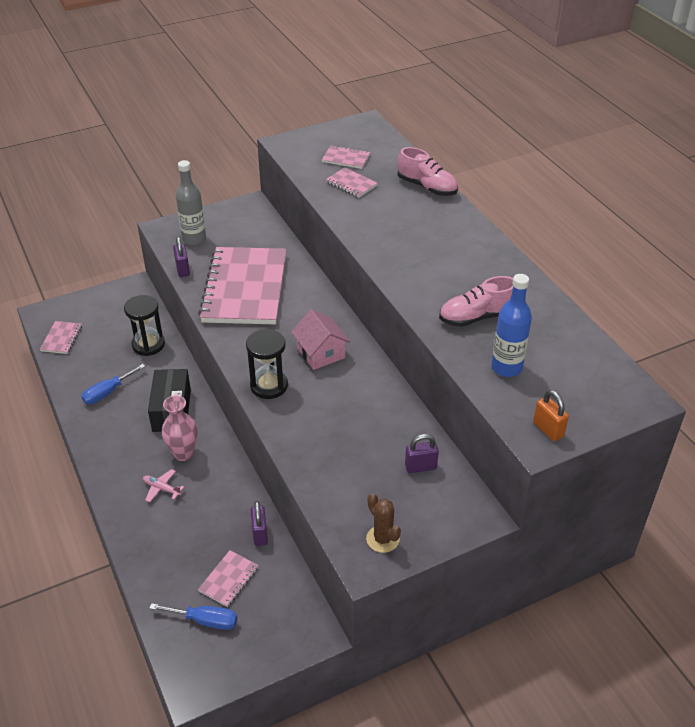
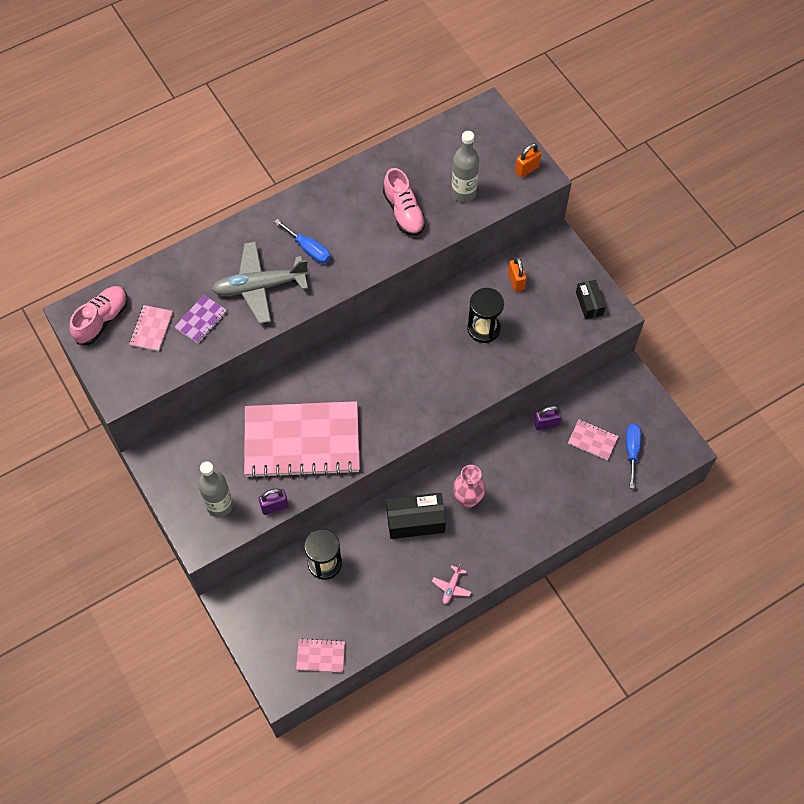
camera: 95 degrees left, 20 degrees up
blue screwdriver [81,364,145,404] -> blue screwdriver moved to [274,219,331,264]
pink plane [143,469,184,503] -> pink plane moved to [432,564,471,604]
black hourglass [246,329,288,399] -> black hourglass moved to [467,288,504,343]
pink house [291,309,350,370] -> none
pink notebook [326,167,378,197] -> purple notebook [175,295,227,343]
brown cactus [366,493,401,553] -> black box [576,280,605,319]
pink shoe [398,147,458,196] -> pink shoe moved to [69,286,128,345]
purple padlock [405,434,439,473] -> orange padlock [508,257,527,292]
blue bottle [491,274,532,377] -> grey bottle [451,131,479,202]
none -> grey plane [212,242,309,324]

